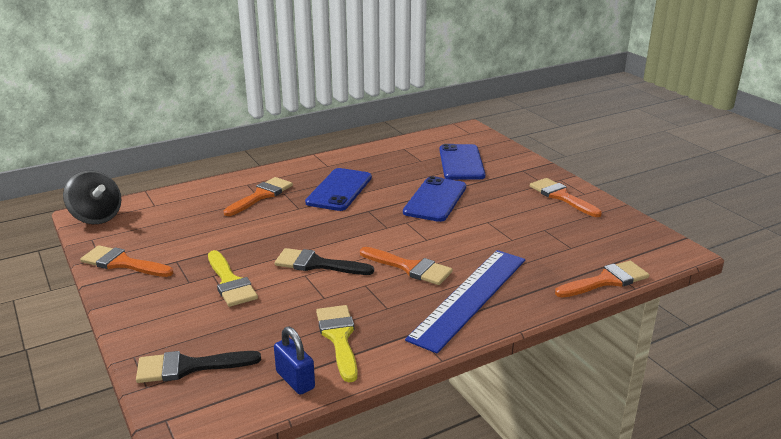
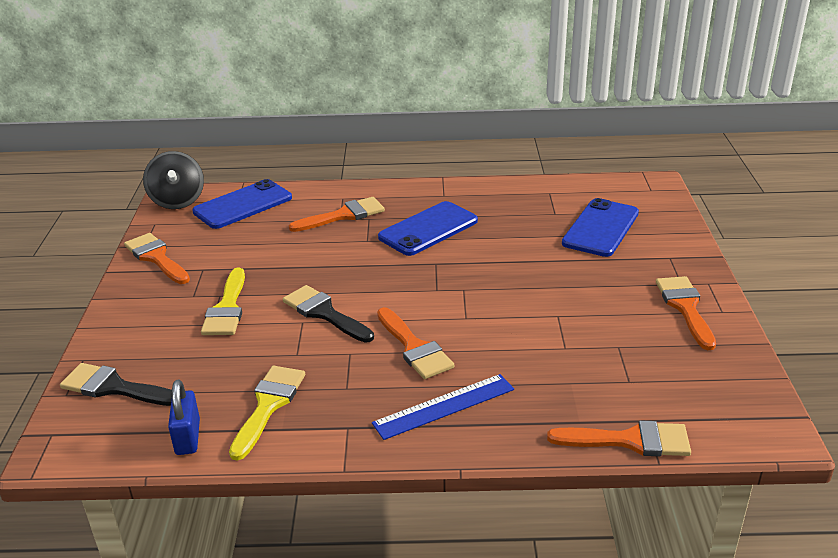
camera: 30 degrees right, 5 degrees up
blue phone [403,176,466,222] -> blue phone moved to [192,179,292,229]
blue ruler [405,250,525,354] -> blue ruler [372,374,514,440], size x0.63

